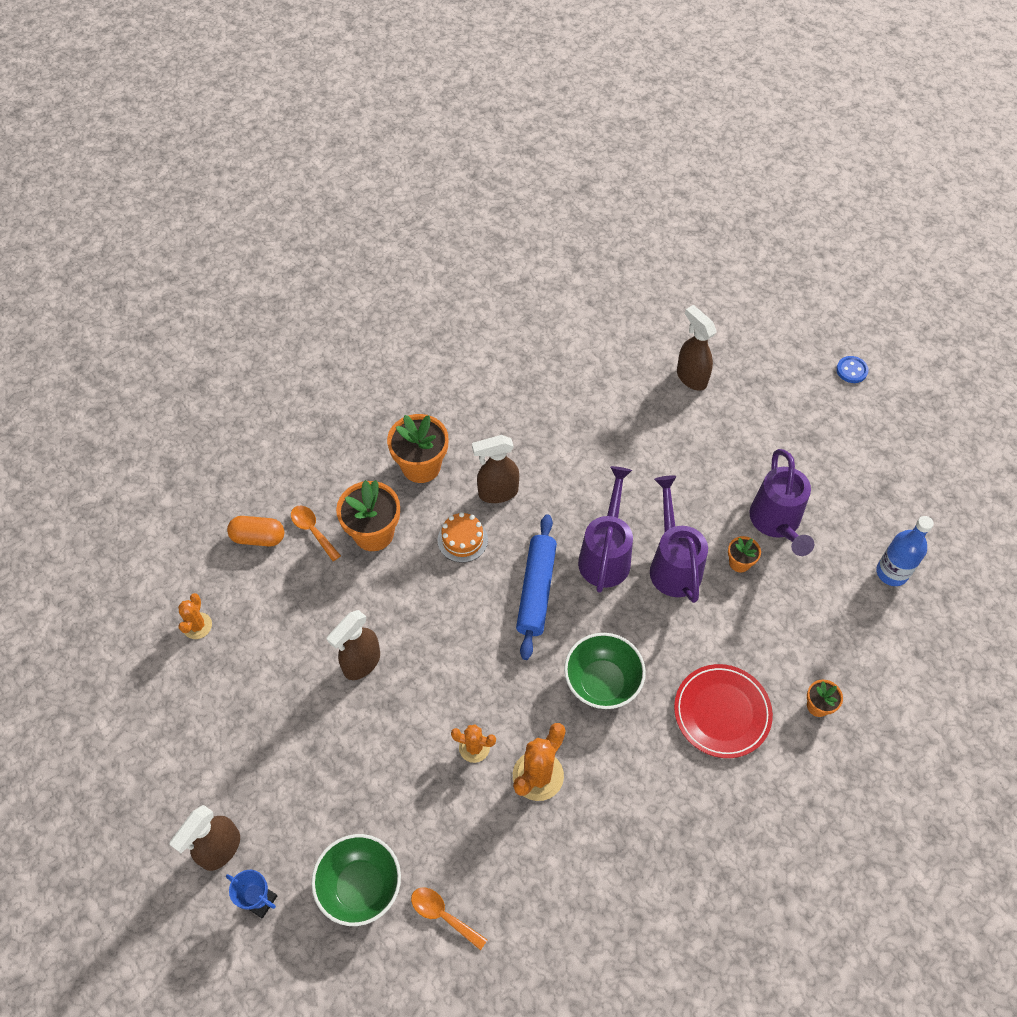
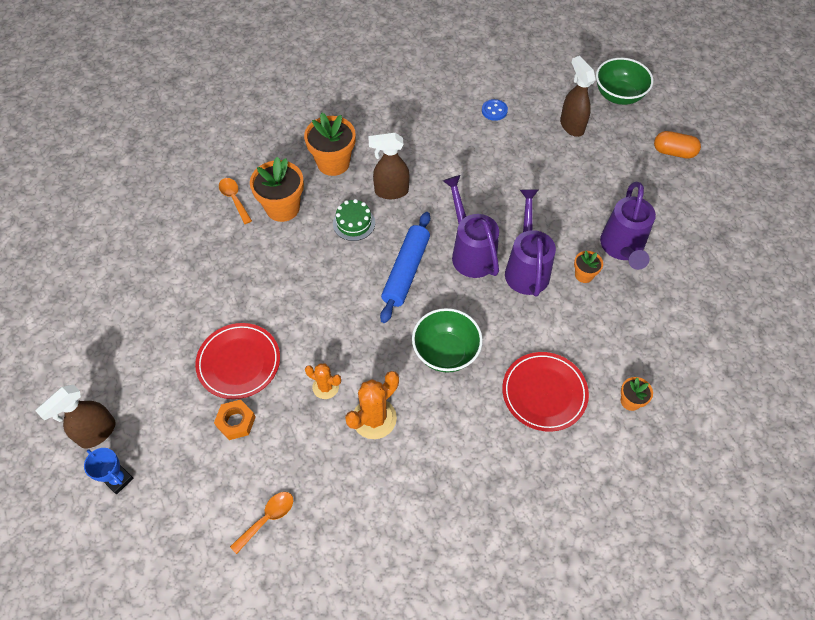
camera: 10 degrees right, 0 degrees up
orange cactus [178,593,212,639] -> none
orange capsule [227,516,284,546] -> orange capsule moved to [654,131,701,159]
green bowl [311,834,401,926] -> green bowl moved to [596,58,653,105]
brown spray bottle [327,610,380,680] -> none
orange spoon [411,888,487,950] -> orange spoon turned 90 degrees clockwise [230,492,293,554]
orange cake [438,512,488,563] -> green cake [333,199,375,241]
purple watering can [578,466,633,593] -> purple watering can turned 45 degrees counterclockwise [443,175,499,278]
blue button [836,356,869,383] -> blue button moved to [482,99,508,121]
blue bottle [876,516,934,586] -> none
none -> red plate [195,323,280,399]
none -> orange nut [214,400,256,440]

